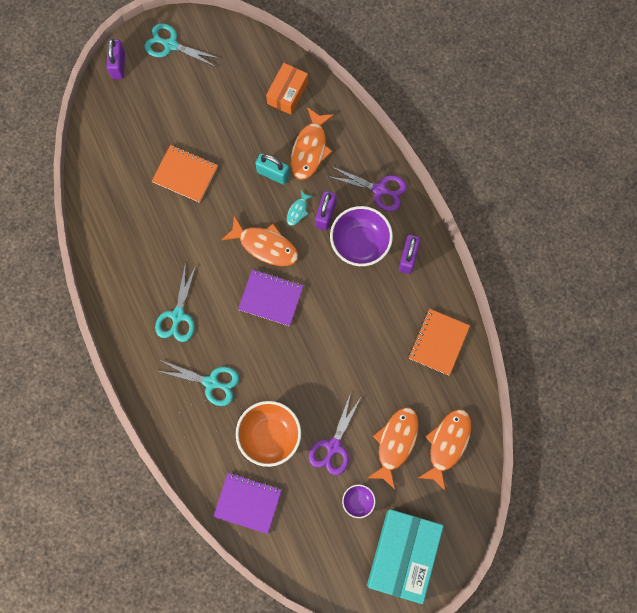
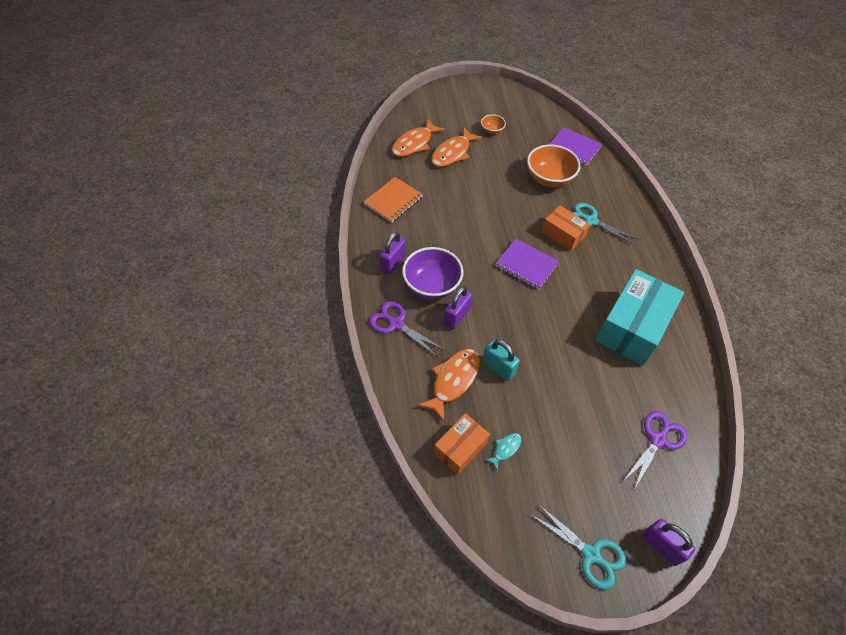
camera: 165 degrees left, 20 degrees down
purple padlock [107,39,125,79] -> purple padlock turned 60 degrees counterclockwise [643,519,695,566]
orange notebook [152,145,218,203] -> none
turquoise scissors [155,262,196,342] -> none
orange fish [221,216,298,266] -> none
turquoise fish [287,190,313,226] -> turquoise fish moved to [485,433,521,471]
purple scissors [309,393,361,475] -> purple scissors moved to [623,411,687,490]
purple bowl [342,485,376,518] -> orange bowl [481,114,506,134]
turquoise box [367,509,444,604] -> turquoise box moved to [595,269,684,366]
none -> orange box [542,205,590,251]

